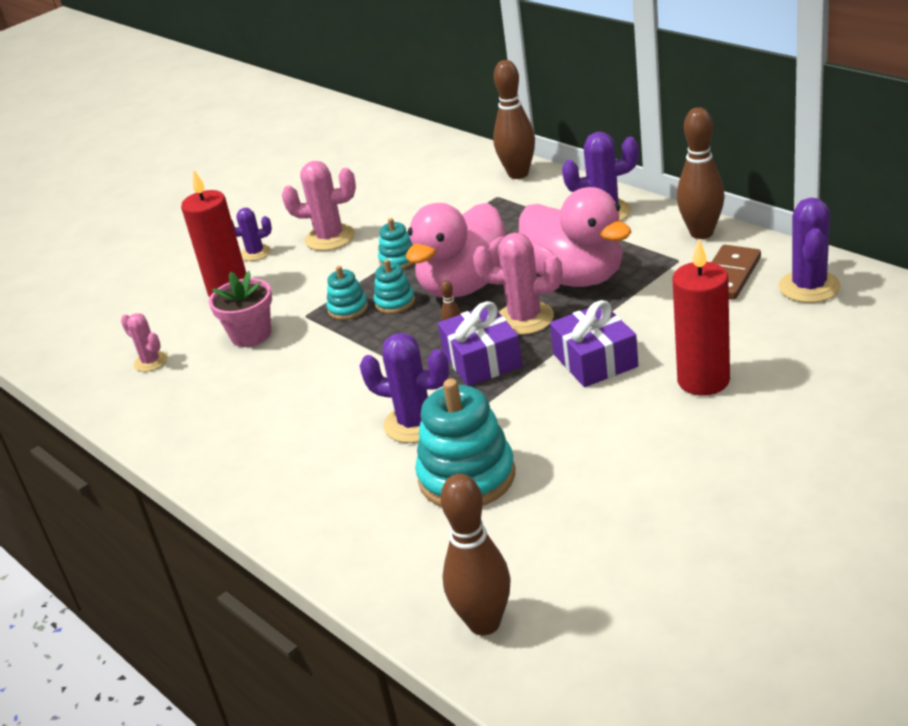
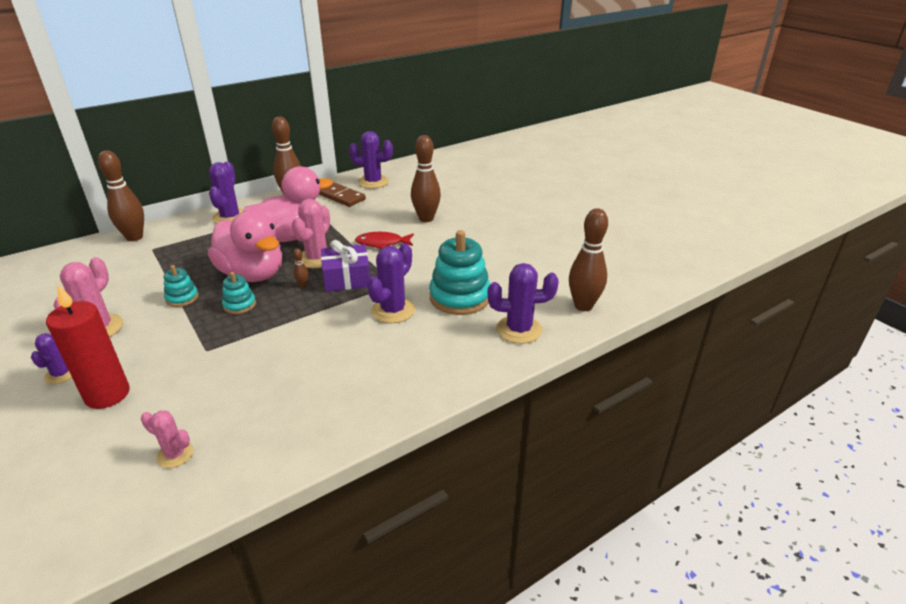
camera: 85 degrees left, 0 degrees up
pink cactus [121,313,167,372] -> pink cactus turned 60 degrees clockwise [141,411,194,468]
pink flower pot [209,271,272,347] -> none
turquoise stacking toy [327,266,368,320] -> none
purple gift [550,300,638,387] -> red fish [355,232,414,249]
red candle [672,239,730,396] -> brown bowling pin [411,135,441,222]
none -> purple cactus [488,263,559,344]

